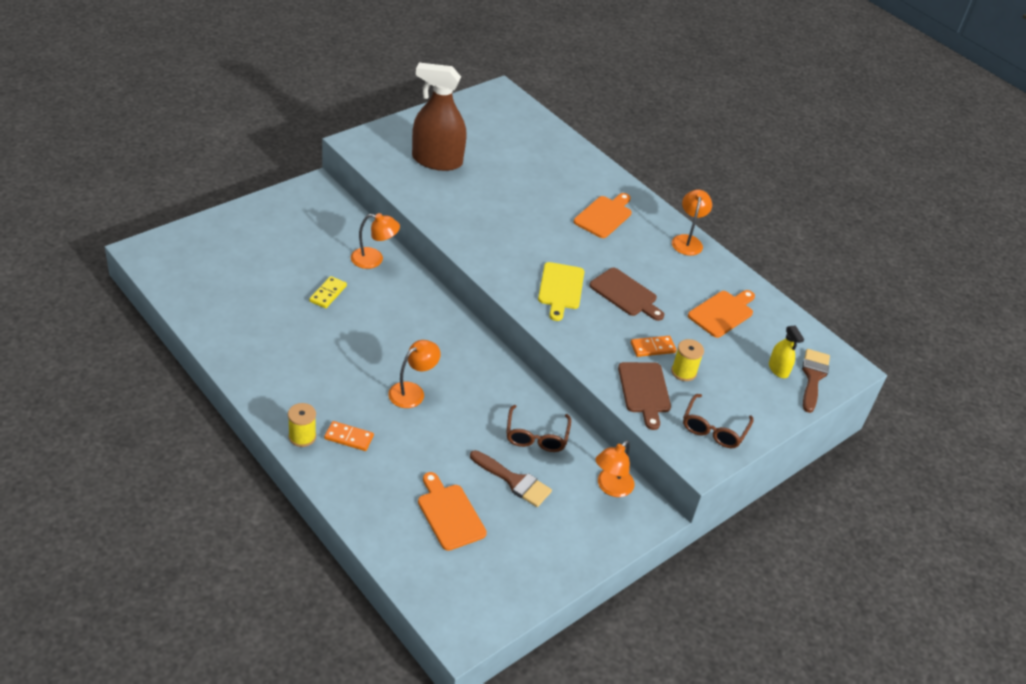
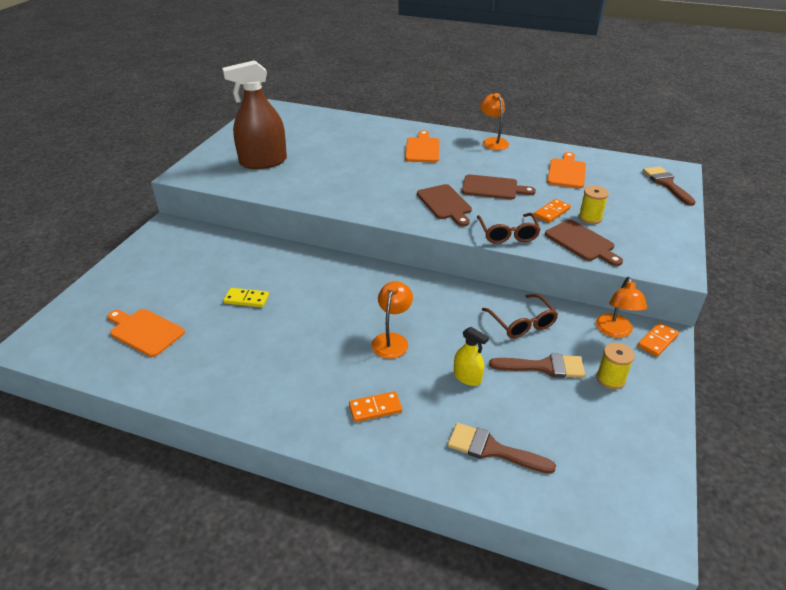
camera: 25 degrees left, 5 degrees down
yellow spool [288,403,316,447] -> yellow spool moved to [596,343,635,390]
yellow domino [309,276,347,308] -> yellow domino turned 75 degrees counterclockwise [223,288,269,307]
orange lamp [351,213,400,269] -> none
orange cutting board [418,472,487,551] -> orange cutting board moved to [107,309,185,357]
yellow cutting board [538,262,584,321] -> brown cutting board [417,184,472,226]
brown glasses [683,394,754,448] -> brown glasses moved to [477,213,541,244]
yellow spray bottle [769,326,804,378] -> yellow spray bottle moved to [454,327,489,386]
none -> brown brush [448,423,556,474]
none -> orange domino [638,322,679,357]

